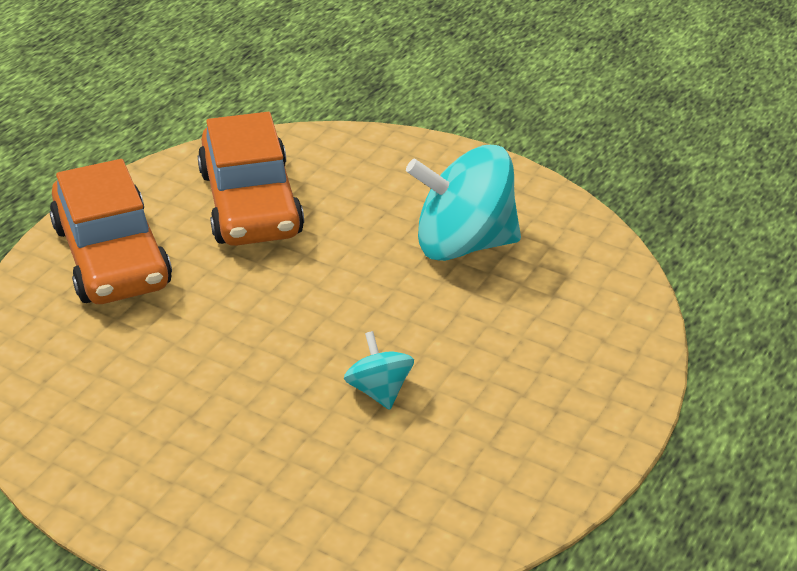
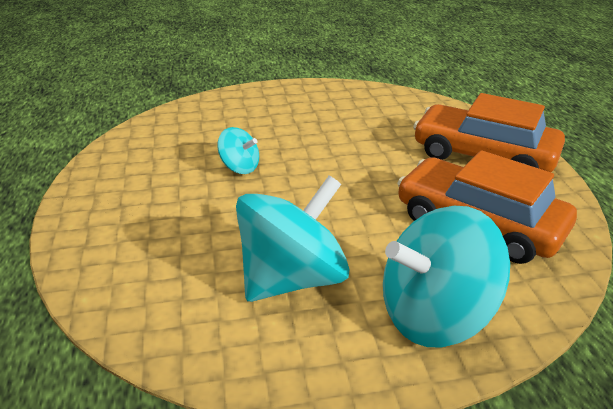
camera: 140 degrees right, 5 degrees down
none -> turquoise spinning top [383,206,510,348]

